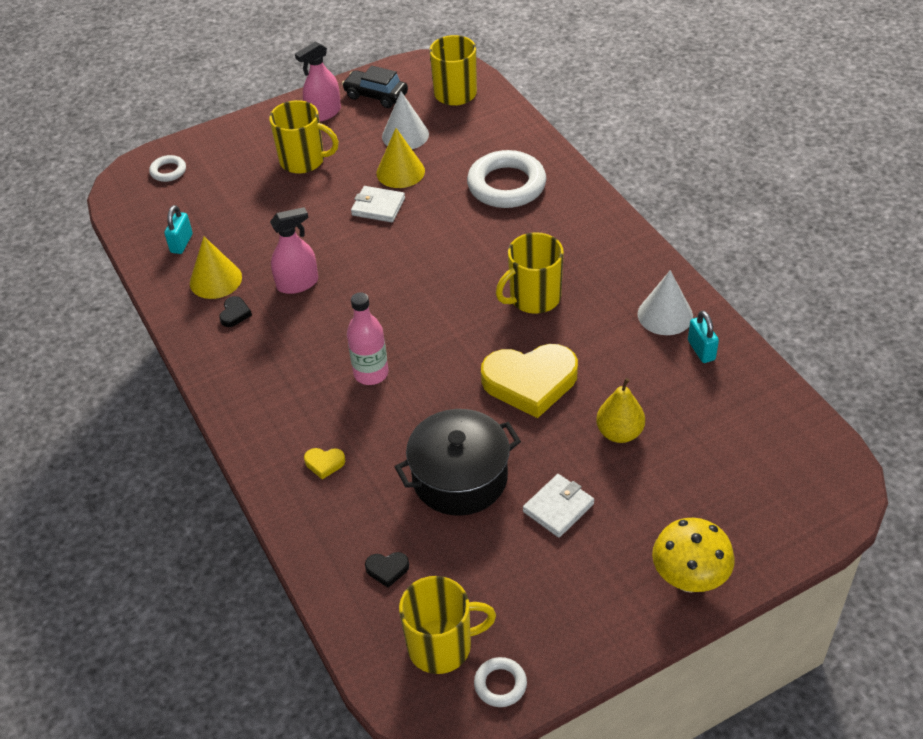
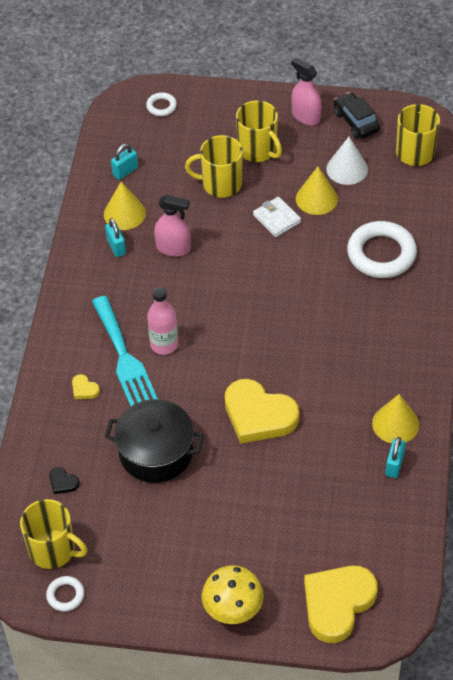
camera: 35 degrees right, 5 degrees up
black heart [219,296,252,327] -> turquoise padlock [105,218,126,257]
pink spray bottle [295,41,341,122] -> pink spray bottle turned 45 degrees clockwise [291,57,322,125]
yellow mug [496,232,564,314] -> yellow mug moved to [185,135,243,198]
white wallet [523,474,594,538] -> none
yellow pear [596,378,645,443] -> none
white cone [637,270,693,335] -> yellow cone [372,394,419,443]
none -> turquoise fork [92,296,158,406]
none -> yellow heart [304,566,378,643]

